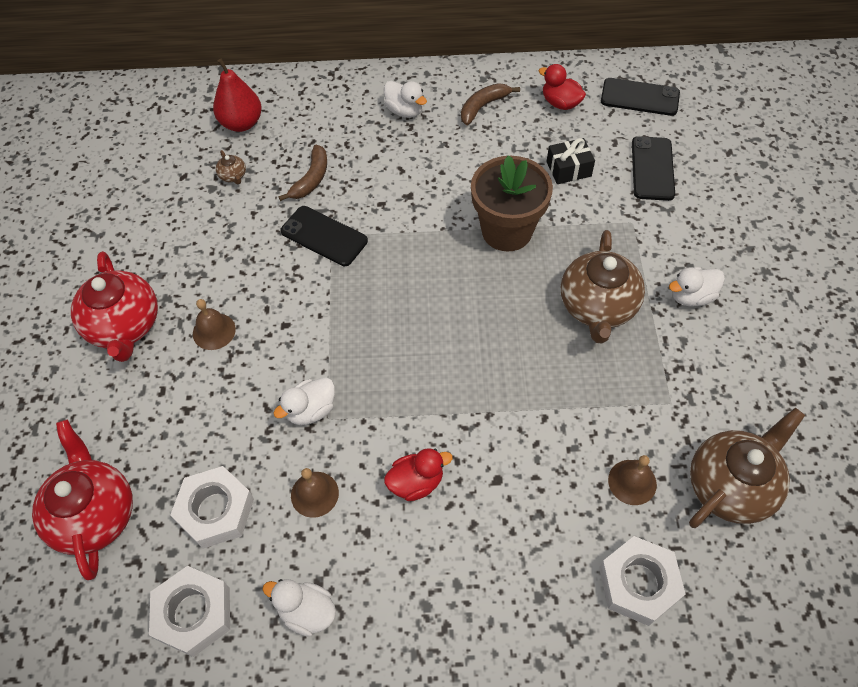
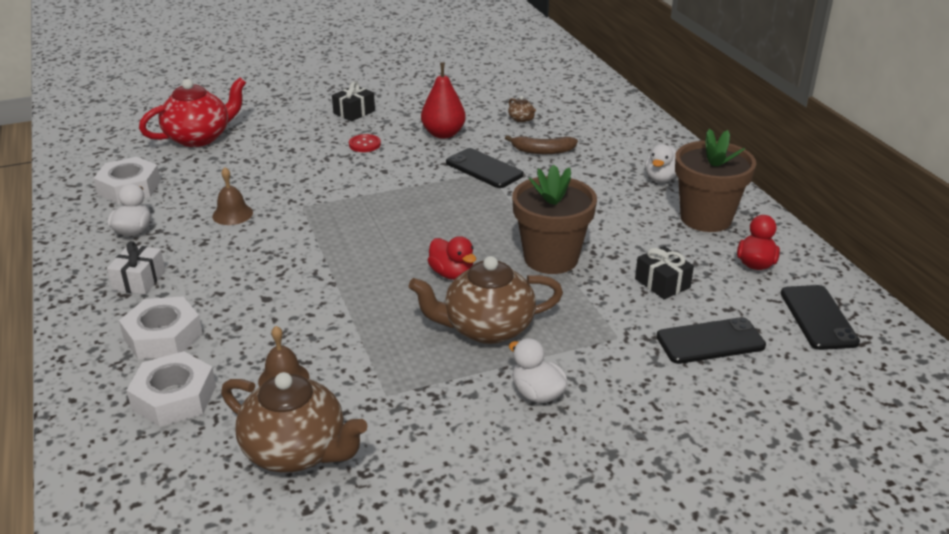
camera: 70 degrees right, 25 degrees down
red teapot [71,251,158,362] -> black gift [332,81,375,121]
white nut [170,466,254,549] -> white nut moved to [119,296,203,359]
brown bell [193,299,236,350] -> red button [349,134,381,152]
red pear [213,59,262,132] -> red pear moved to [421,63,466,139]
brown teapot [216,150,246,184] -> brown teapot turned 75 degrees counterclockwise [508,96,536,122]
white duck [273,377,335,425] -> none
black phone [280,206,368,266] -> black phone turned 60 degrees counterclockwise [446,148,524,188]
red duck [384,448,453,501] -> red duck moved to [428,236,476,280]
brown banana [461,83,520,125] -> brown flower pot [675,129,756,232]
none -> white gift [107,241,165,295]

